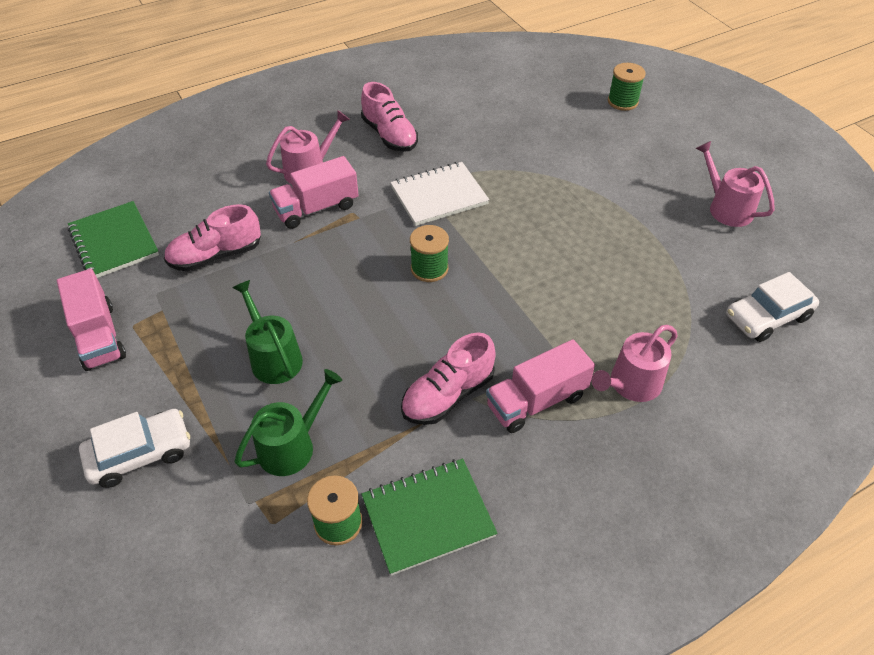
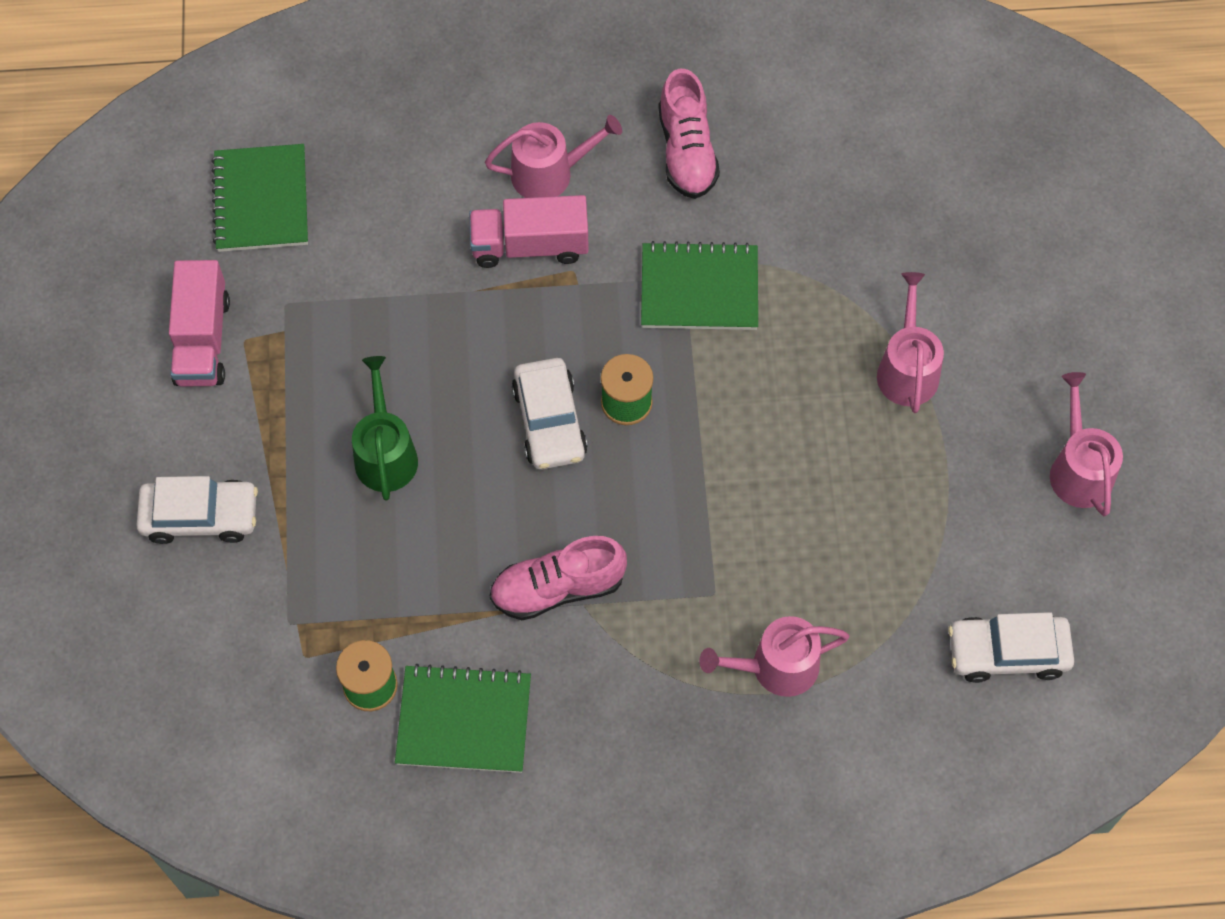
camera: 25 degrees right, 15 degrees up
pink shoe [164,204,261,271] -> none
green watering can [235,369,342,476] -> none
white notebook [390,162,489,226] -> green notebook [641,241,758,330]
pink truck [486,339,595,433] -> none
green spool [608,63,646,111] -> none
none -> white car [512,358,588,470]
none -> pink watering can [877,272,944,413]

